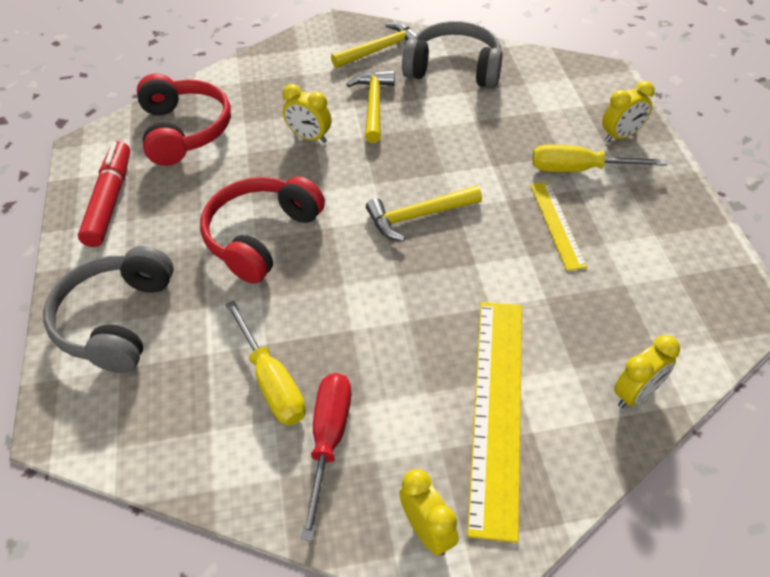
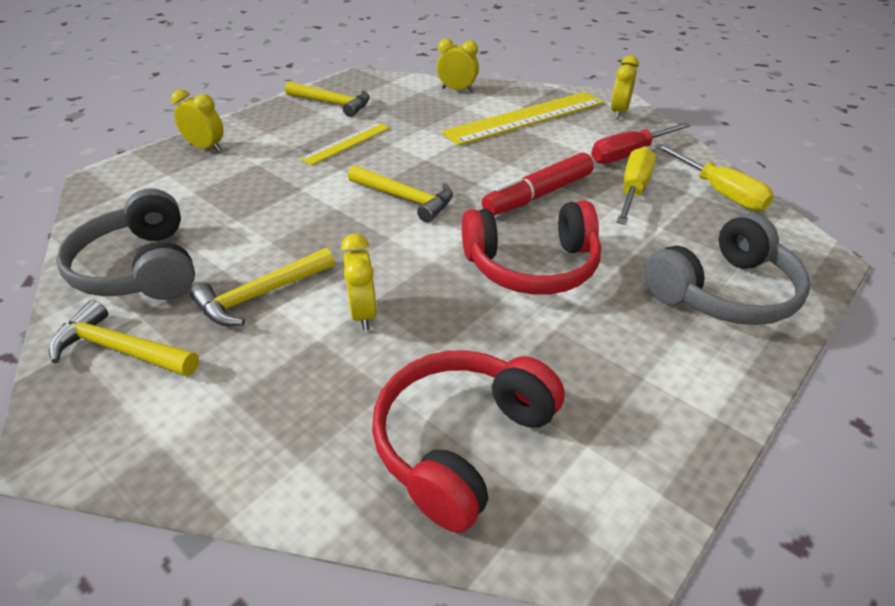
camera: 130 degrees left, 10 degrees down
red marker [78,141,130,247] -> red marker moved to [482,153,594,216]
yellow screwdriver [532,145,667,172] -> yellow screwdriver moved to [655,144,774,211]
none -> yellow hammer [285,81,370,117]

